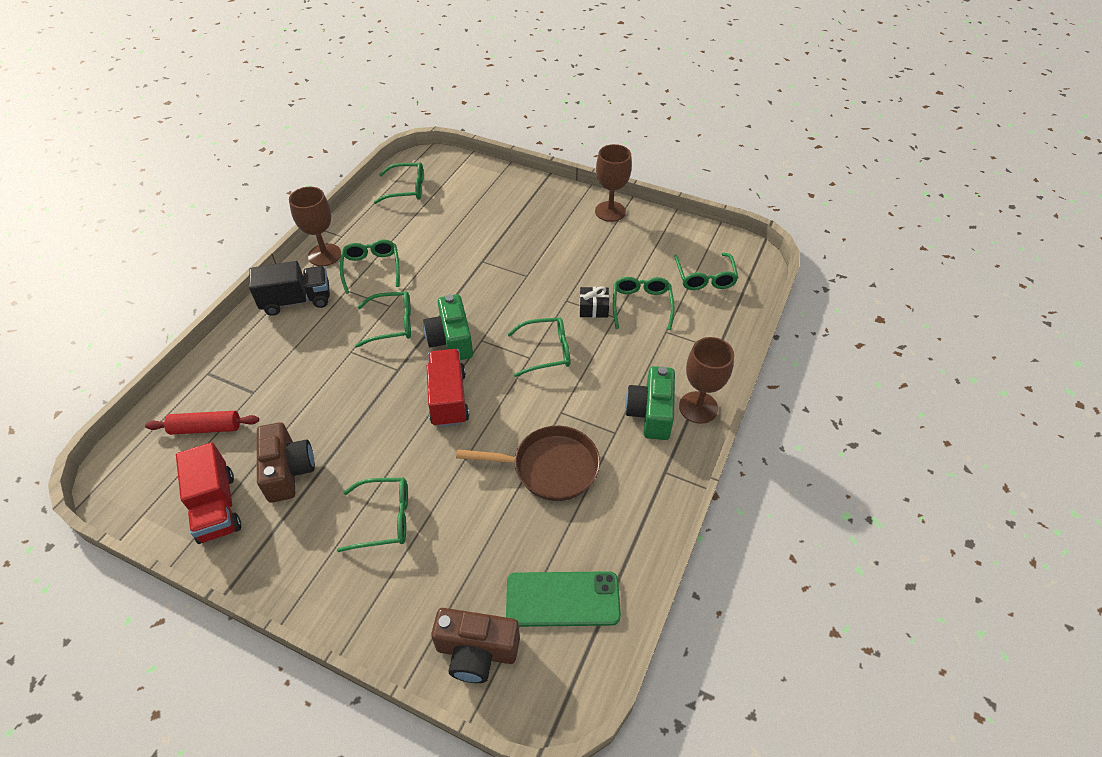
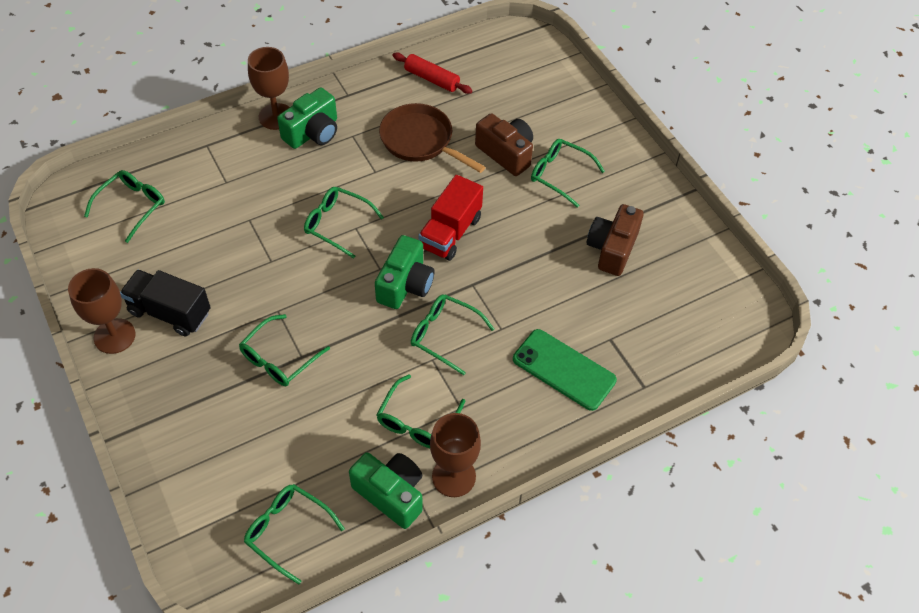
camera: 145 degrees left, 5 degrees up
red rolling pin [145,411,259,435] -> red rolling pin moved to [393,53,473,94]
red truck [176,442,241,544] -> none
black truck [249,261,330,316] -> black truck moved to [120,270,211,336]
brown camera [431,608,520,683] -> brown camera moved to [475,113,533,176]
green phone [506,571,621,627] -> green phone moved to [513,329,617,411]
black gift [579,286,609,318] -> none
green glasses [613,277,675,330] -> green glasses moved to [239,314,330,386]
none -> green camera [349,452,423,529]

